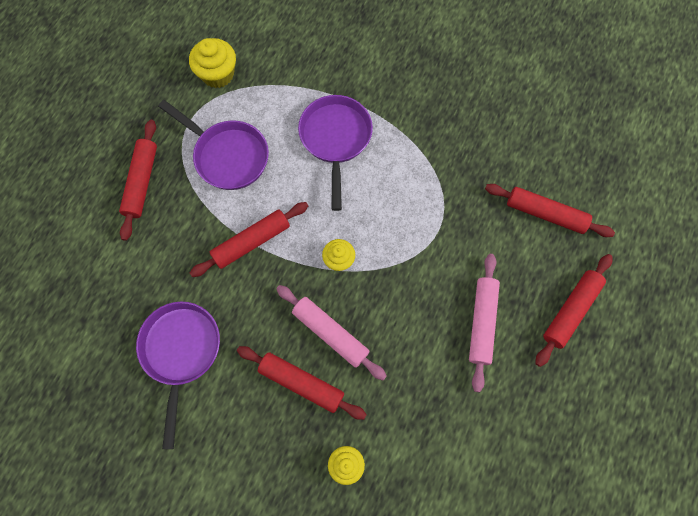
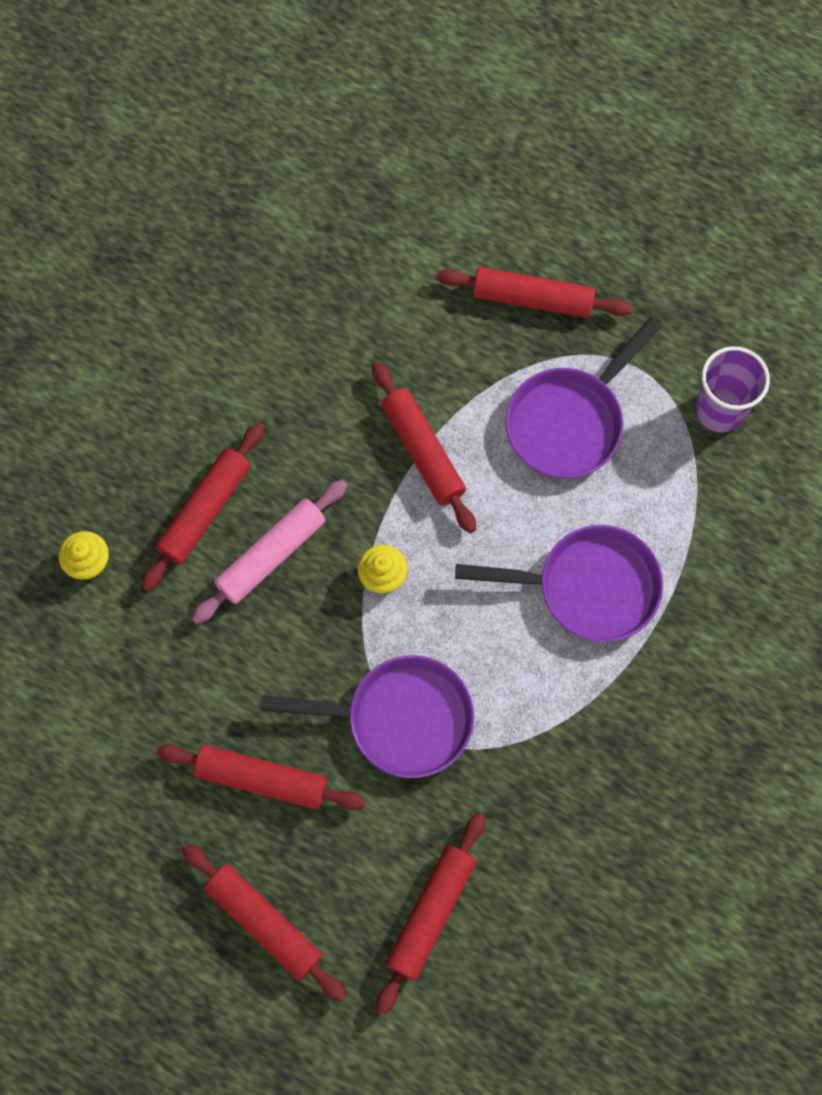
camera: 95 degrees right, 0 degrees up
purple pan [136,302,220,449] -> purple pan moved to [260,655,474,778]
yellow cupcake [189,38,236,88] -> purple cup [695,346,770,433]
pink rolling pin [469,254,500,392] -> red rolling pin [156,744,366,810]

